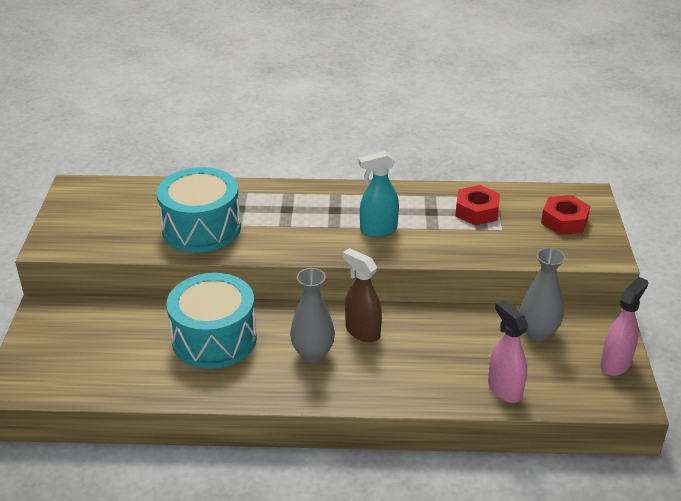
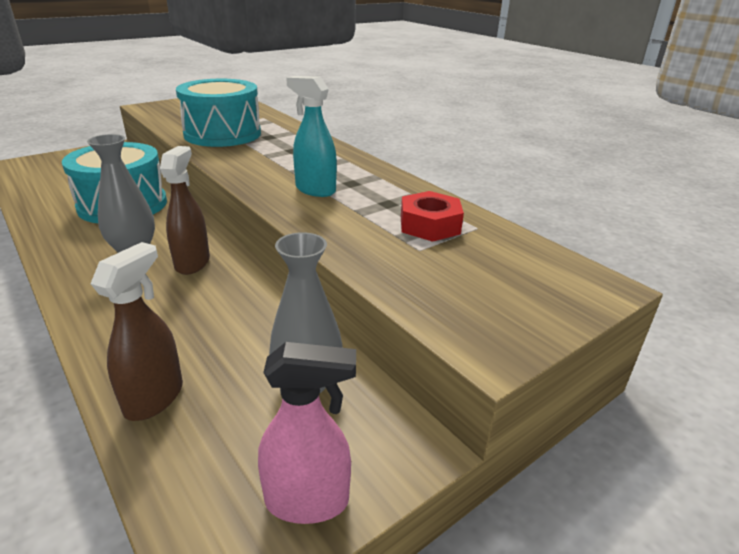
camera: 50 degrees right, 5 degrees down
pink spray bottle [488,300,528,403] -> brown spray bottle [90,242,183,421]
red nut [541,195,590,235] -> none

